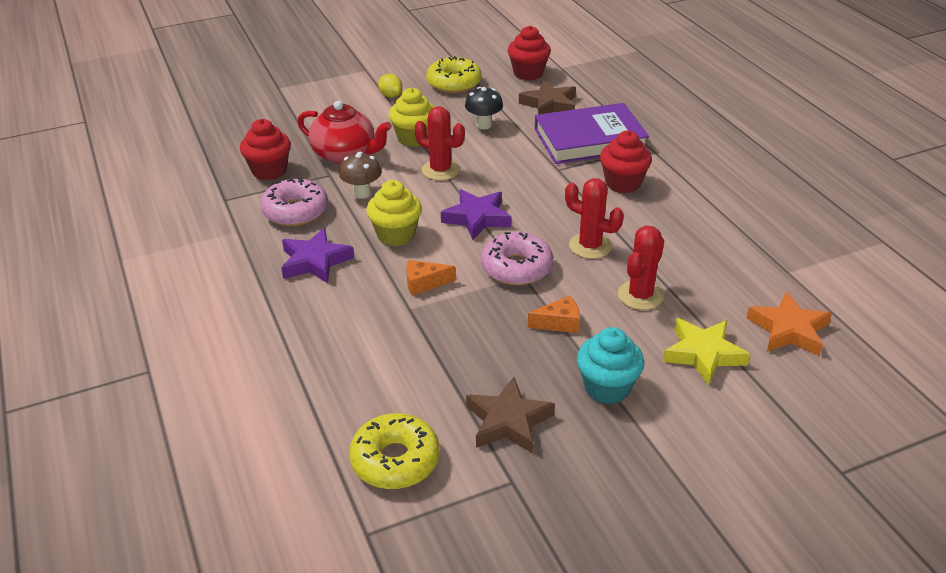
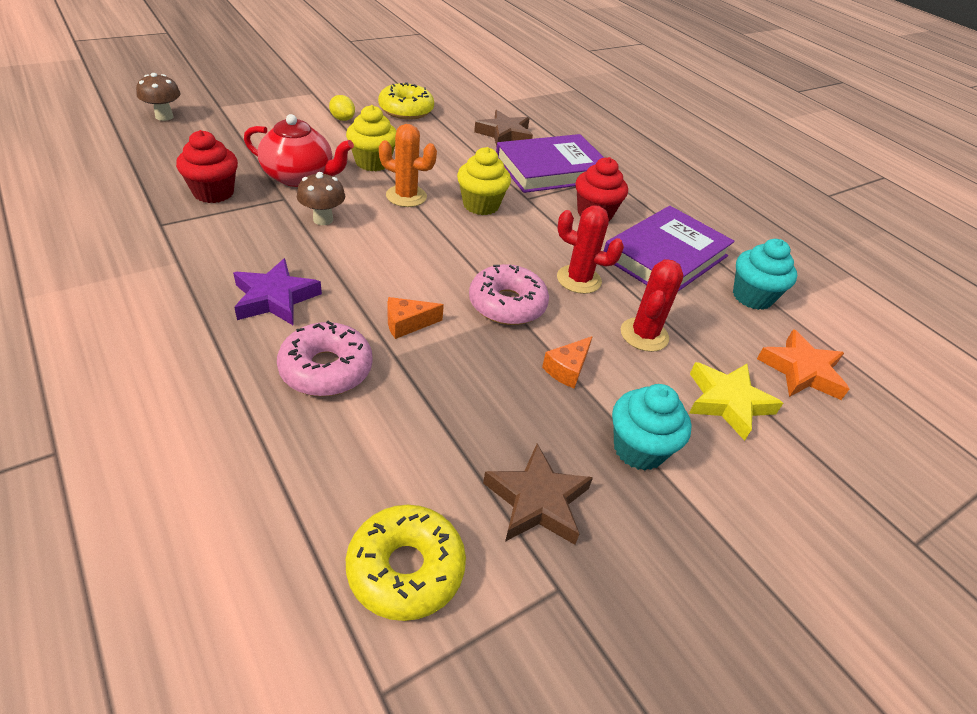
camera: 15 degrees left, 5 degrees up
pink donut [260,177,328,226] -> pink donut moved to [277,321,373,396]
yellow cupcake [366,180,422,246] -> yellow cupcake moved to [457,147,511,215]
red cactus [414,106,465,181] -> orange cactus [379,124,437,207]
purple star [441,189,511,240] -> none
black mushroom [465,87,503,129] -> none
red cupcake [508,26,551,80] -> none
orange cheese [528,296,580,333] -> orange cheese turned 150 degrees clockwise [542,336,593,389]
none -> brown mushroom [136,73,180,121]
none -> purple book [603,206,735,291]
none -> turquoise cupcake [733,239,797,310]

